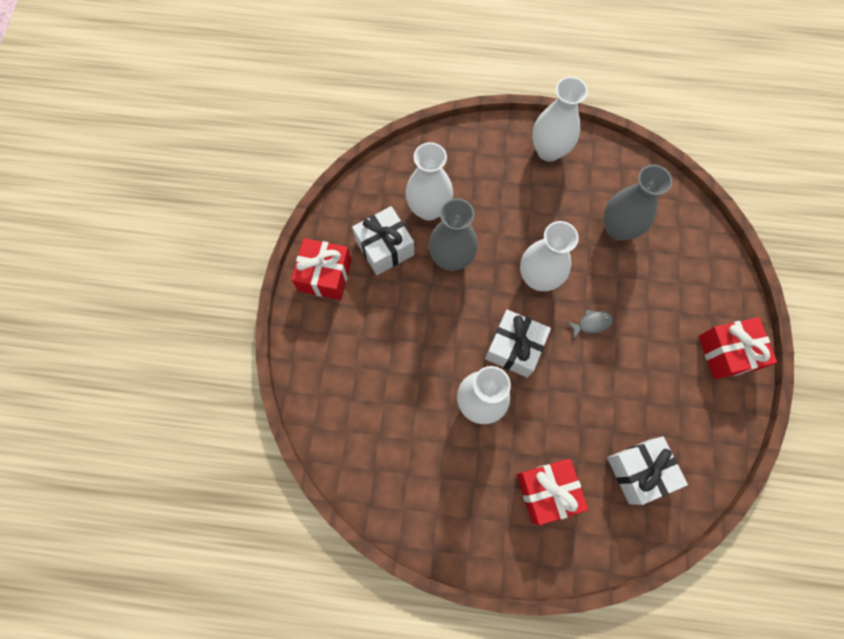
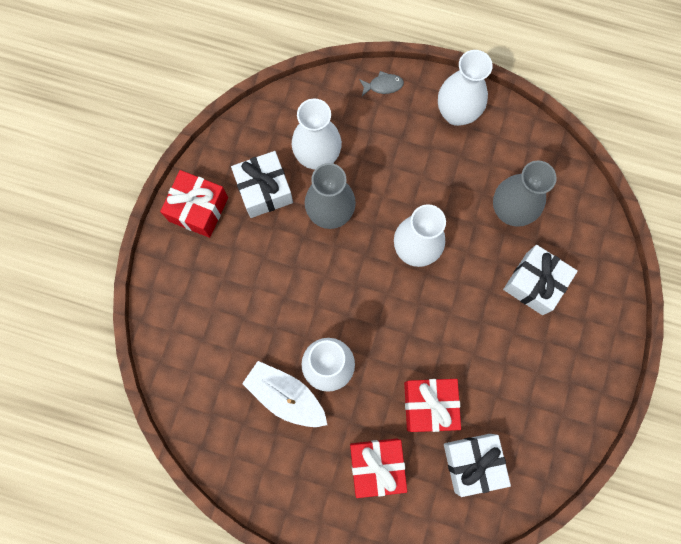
camera: 10 degrees right, 5 degrees up
white gift [485,310,551,378] -> white gift moved to [503,245,578,315]
grey fish [567,310,613,339] -> grey fish moved to [359,71,404,96]
red gift [698,317,777,380] -> red gift moved to [404,379,461,432]
none -> white boat [242,361,327,427]

